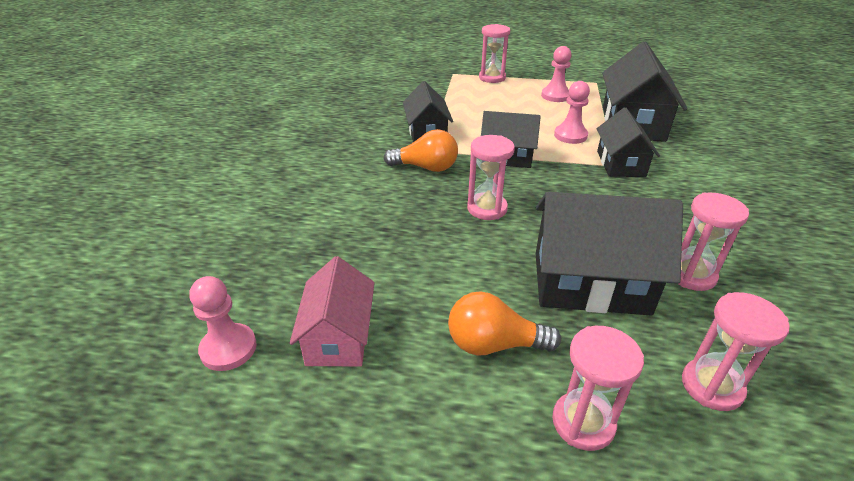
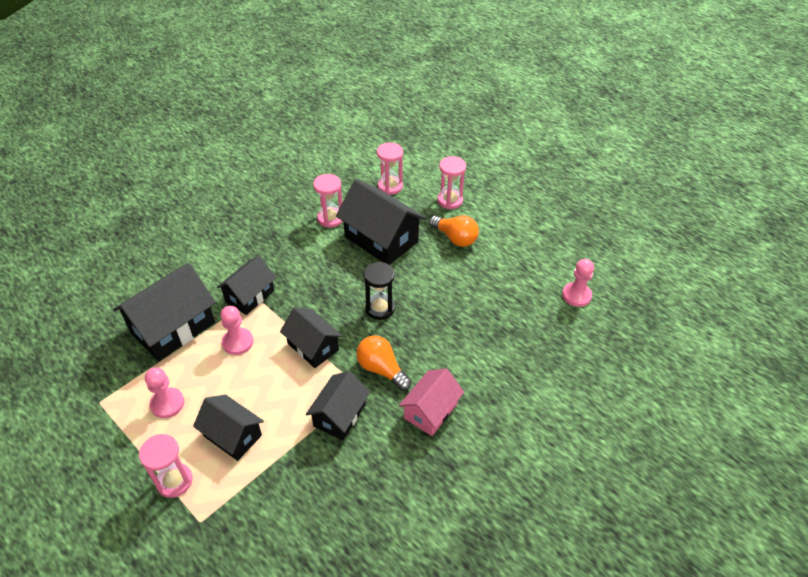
camera: 145 degrees left, 10 degrees up
pink house [289,256,375,367] -> pink house moved to [399,369,464,436]
pink hourglass [467,135,515,220] -> black hourglass [364,262,395,320]
none -> black house [193,395,264,461]

